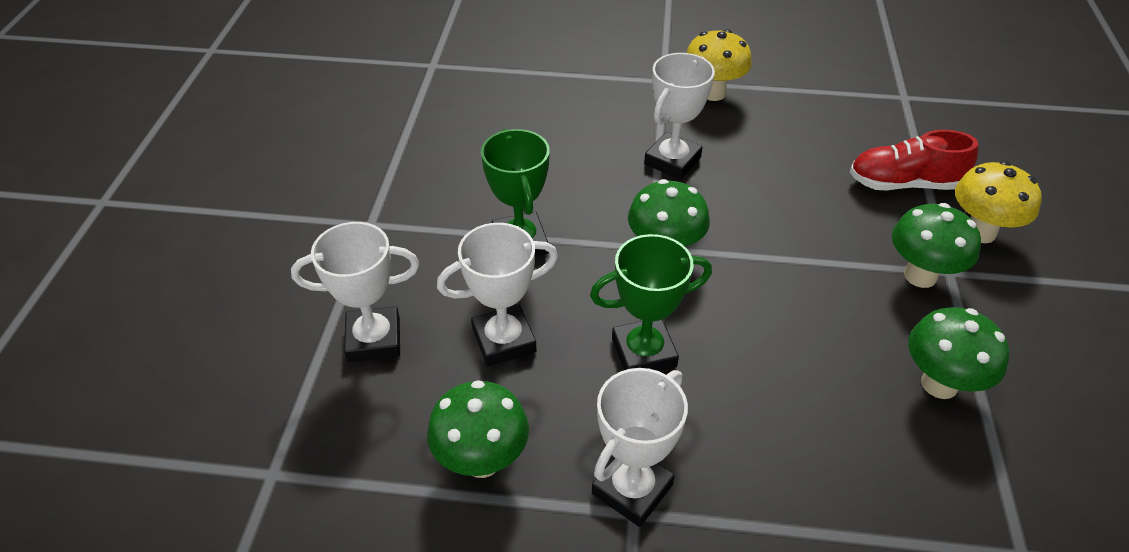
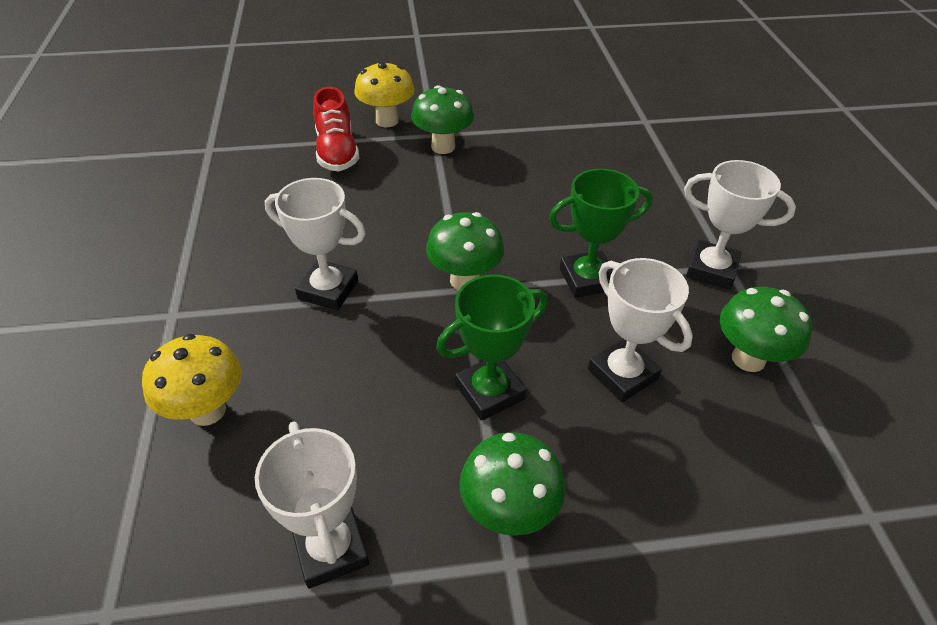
camera: 105 degrees left, 0 degrees up
white trophy [291,222,419,362] -> white trophy moved to [255,422,369,589]
green trophy [590,234,712,371] -> green trophy turned 75 degrees counterclockwise [549,169,652,298]
yellow mushroom [686,29,752,101] -> yellow mushroom moved to [142,334,242,426]
green mushroom [908,307,1009,399] -> green mushroom moved to [459,432,565,536]

